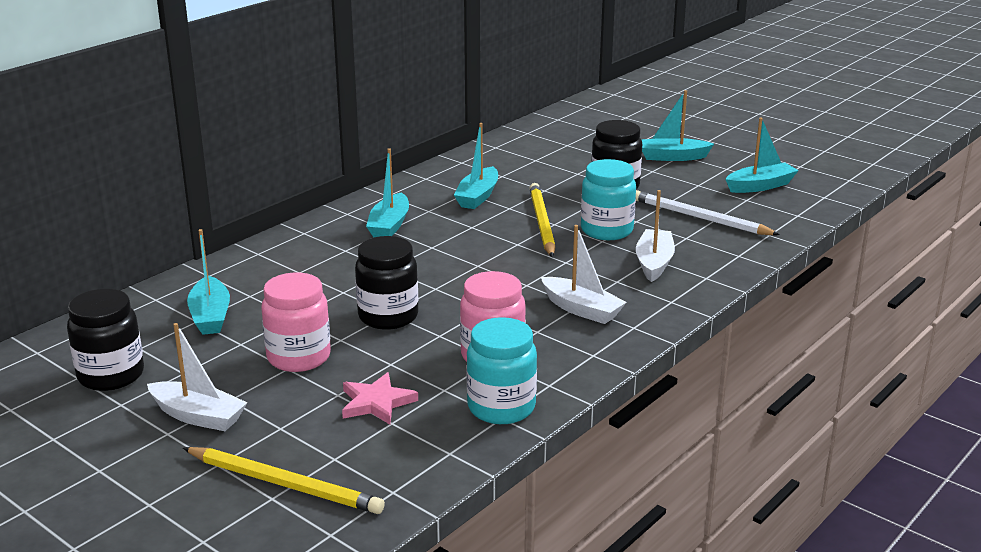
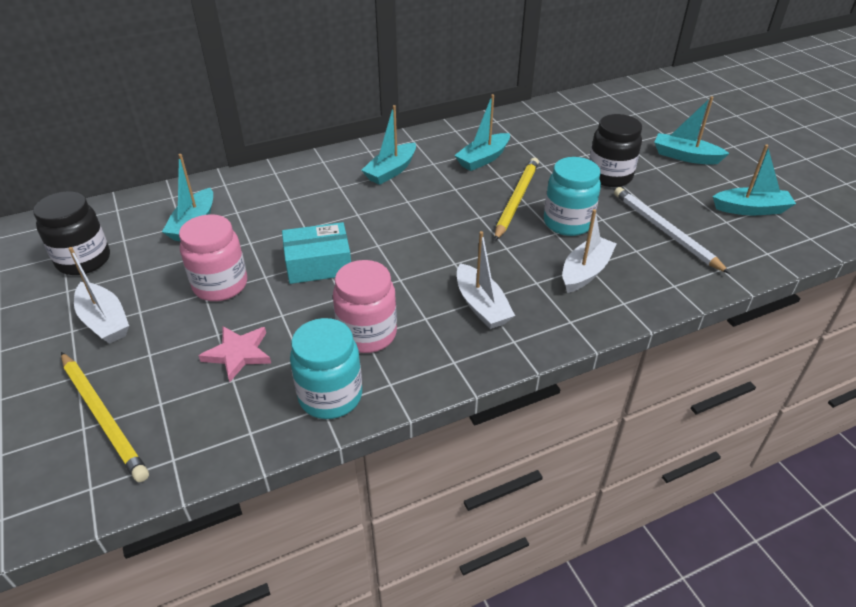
camera: 25 degrees right, 15 degrees up
black jar [355,236,418,330] -> turquoise box [282,222,351,284]

